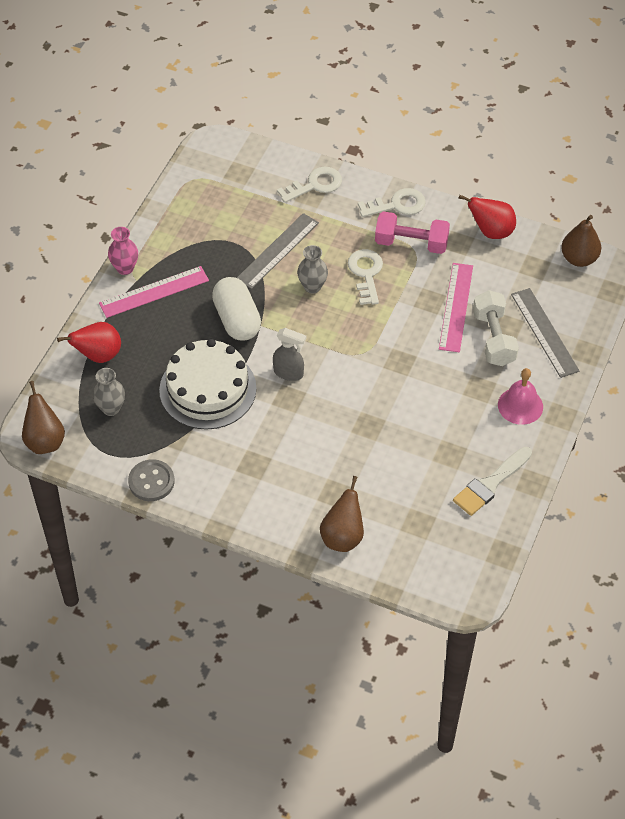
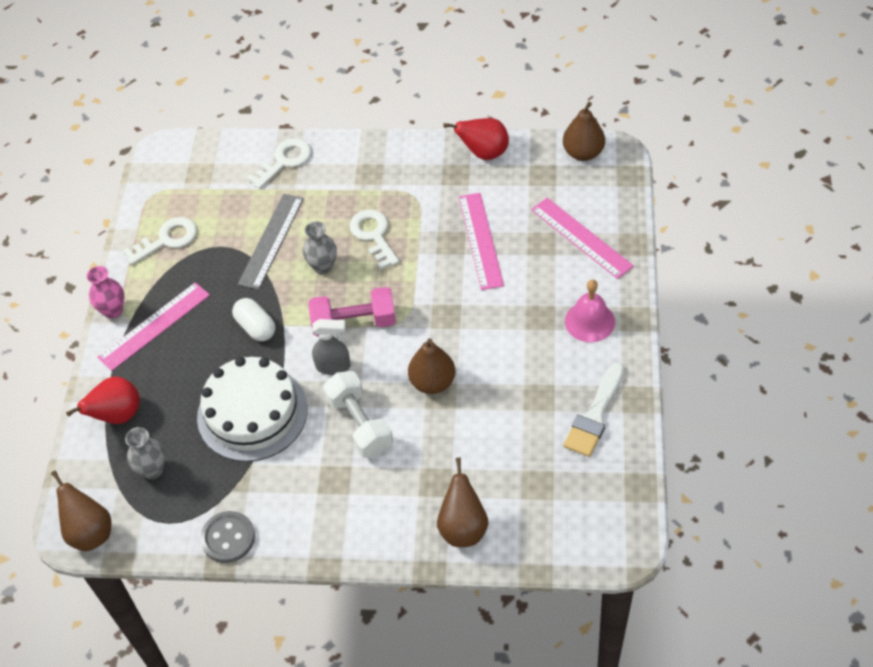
camera: 15 degrees left, 0 degrees up
white capsule [212,277,261,341] -> white capsule [232,298,275,341], size x0.66
white key [358,188,426,217] -> white key moved to [123,217,197,265]
pink dumbbell [375,211,450,254] -> pink dumbbell moved to [309,287,396,337]
white dumbbell [473,290,519,366] -> white dumbbell moved to [323,371,393,458]
grey ruler [511,288,580,378] -> pink ruler [531,198,634,279]
none -> brown pear [408,338,455,394]

